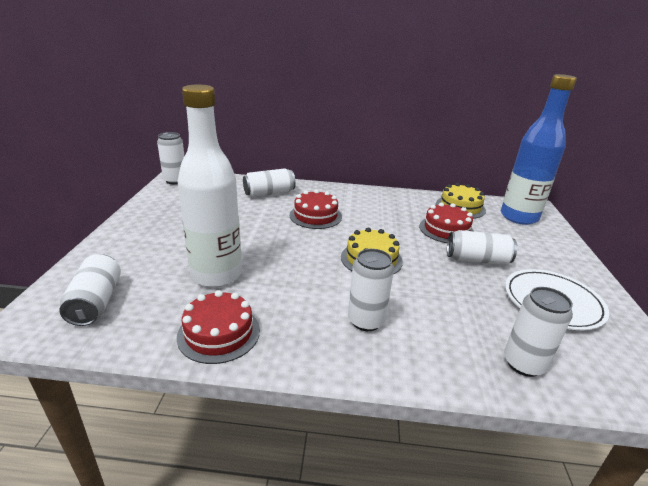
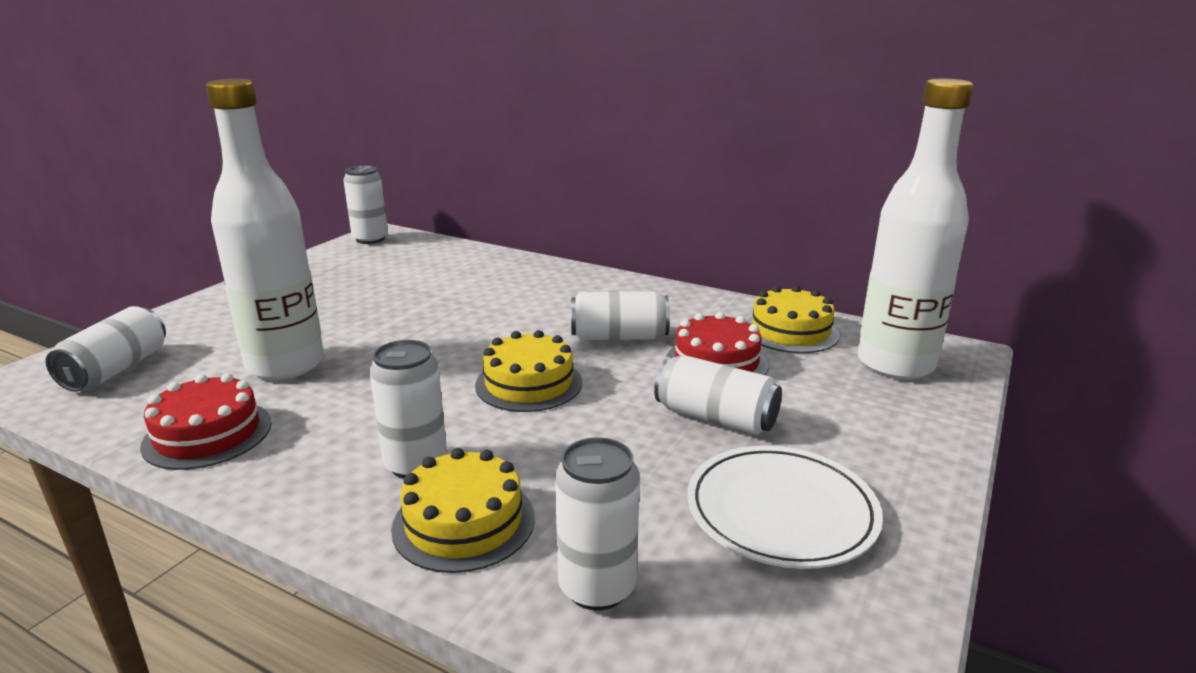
camera: 25 degrees right, 5 degrees down
white can [243,168,296,197] -> white can moved to [571,292,670,340]
red cake [289,190,342,229] -> none
blue bottle [501,74,577,225] -> white bottle [858,79,973,380]
none -> yellow cake [391,448,535,573]

